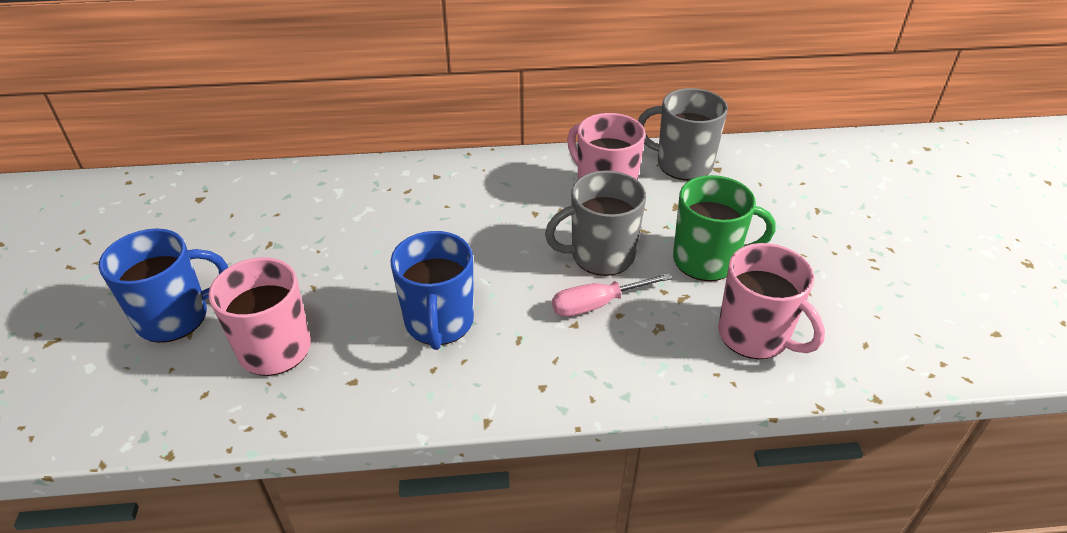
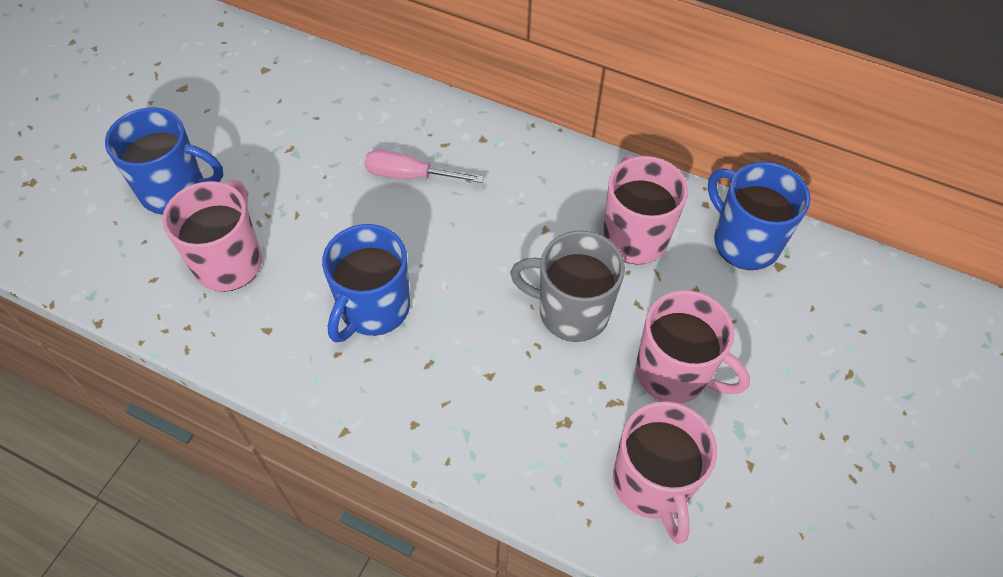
camera: 30 degrees right, 15 degrees up
pink screwdriver [552,273,672,317] -> pink screwdriver moved to [365,150,484,183]
grey mug [638,88,728,181] -> blue mug [708,162,811,270]
green mug [673,175,775,281] -> pink mug [636,290,750,404]

